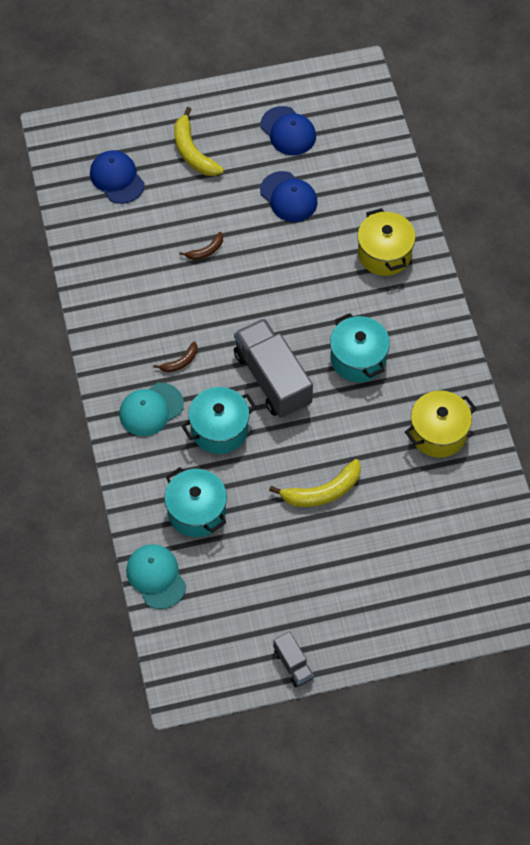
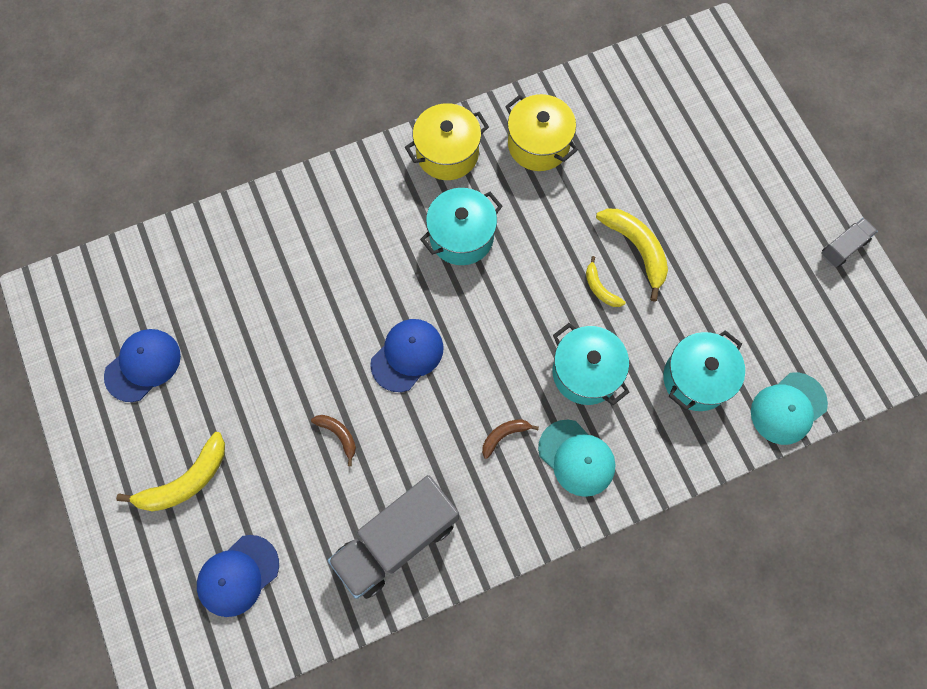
camera: 100 degrees left, 10 degrees up
brown banana [153,341,197,372] -> brown banana turned 75 degrees counterclockwise [482,419,539,459]
grey truck [234,318,313,418] -> grey truck moved to [328,475,459,599]
blue cap [260,171,317,222] -> blue cap moved to [370,319,444,392]
yellow pot [357,208,416,276] -> yellow pot moved to [405,103,489,180]
none -> yellow banana [586,256,626,307]

